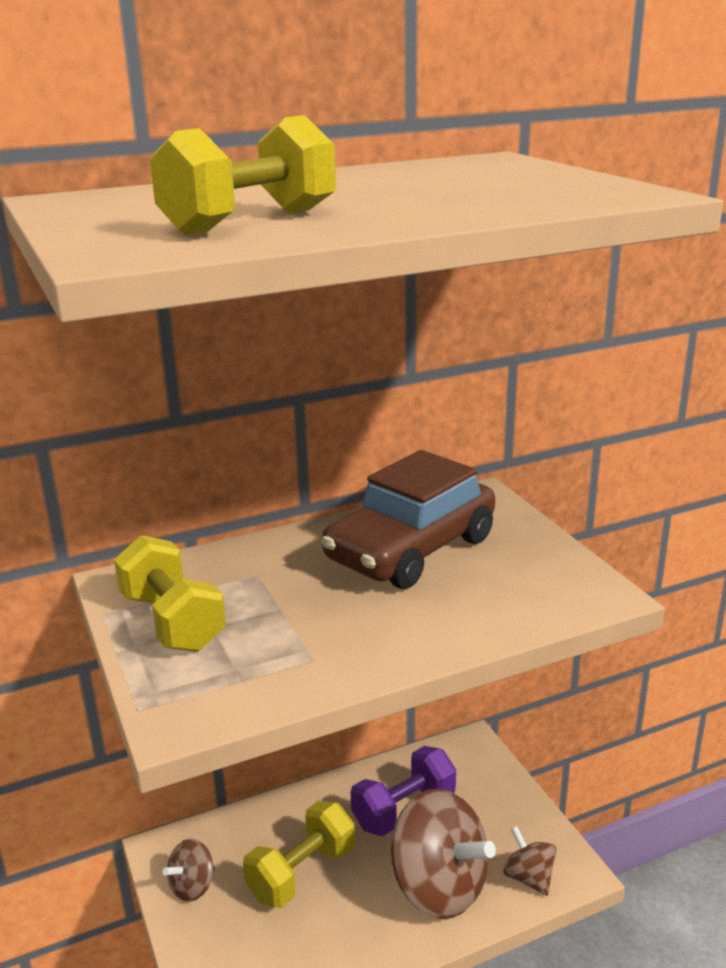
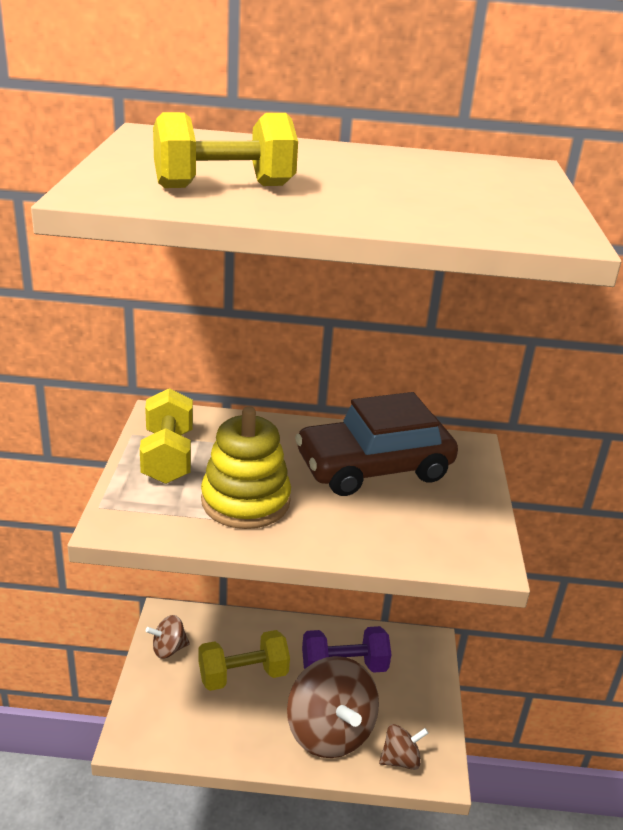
camera: 25 degrees right, 5 degrees up
brown spinning top [503,826,556,896] -> brown spinning top turned 75 degrees clockwise [379,724,428,770]
none -> yellow stacking toy [201,406,291,529]

